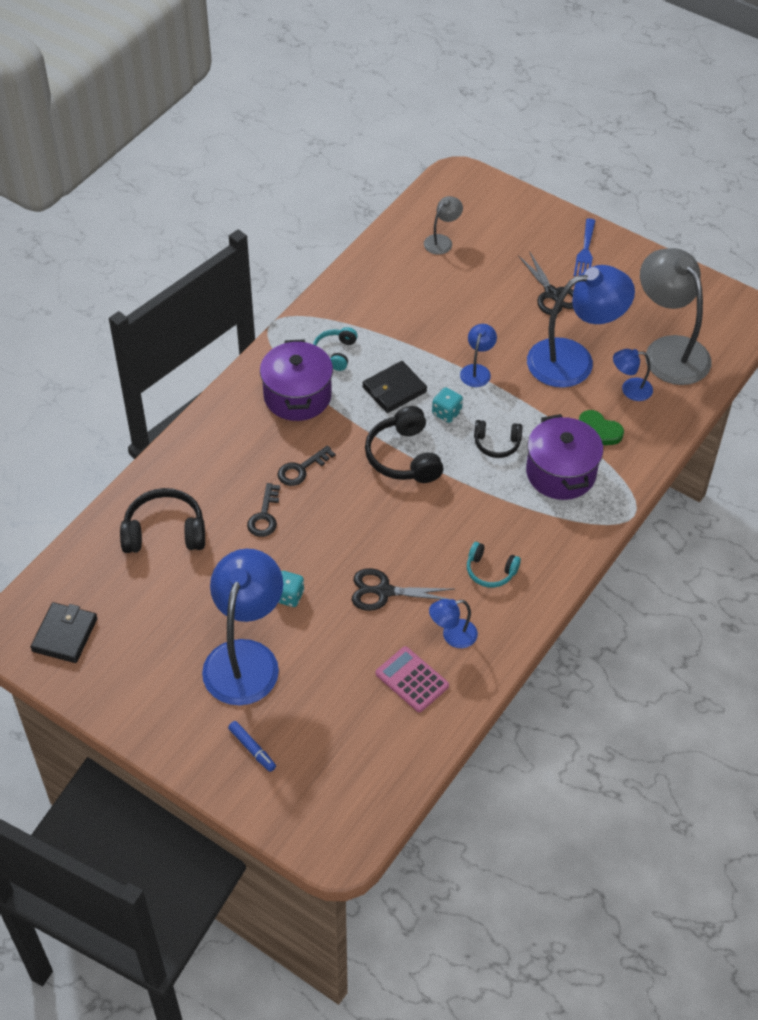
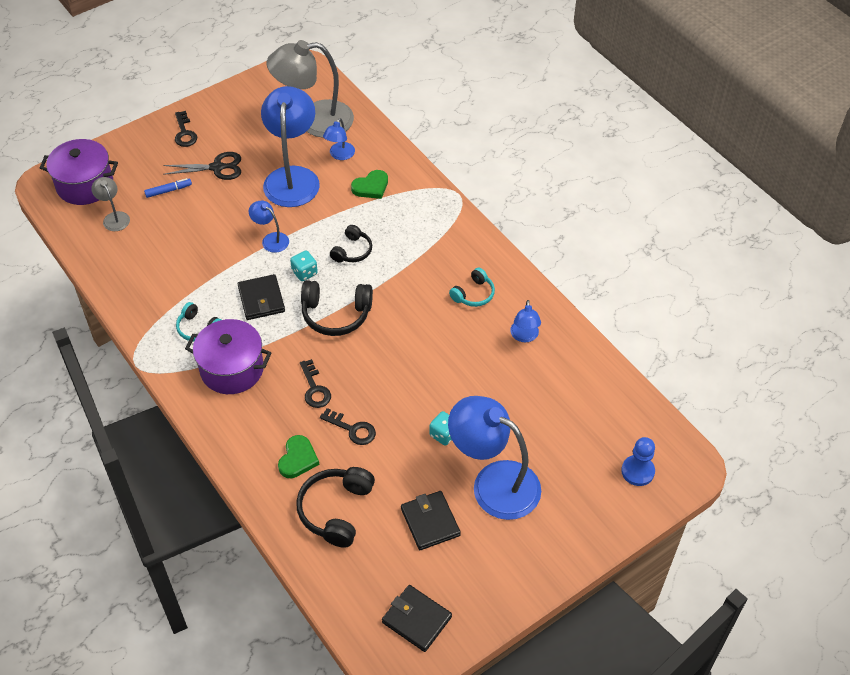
camera: 70 degrees left, 0 degrees up
blue marker [228,721,276,772] -> blue marker moved to [144,178,192,198]
black scissors [352,568,454,611] -> none
pink calculator [376,646,449,712] -> none
purple pot [526,414,603,500] -> purple pot moved to [40,139,118,205]
blue fork [574,218,596,277] -> black key [175,111,197,147]
none -> green heart [278,435,319,478]
none -> black wallet [401,491,461,550]
none -> blue pawn [621,437,655,486]

